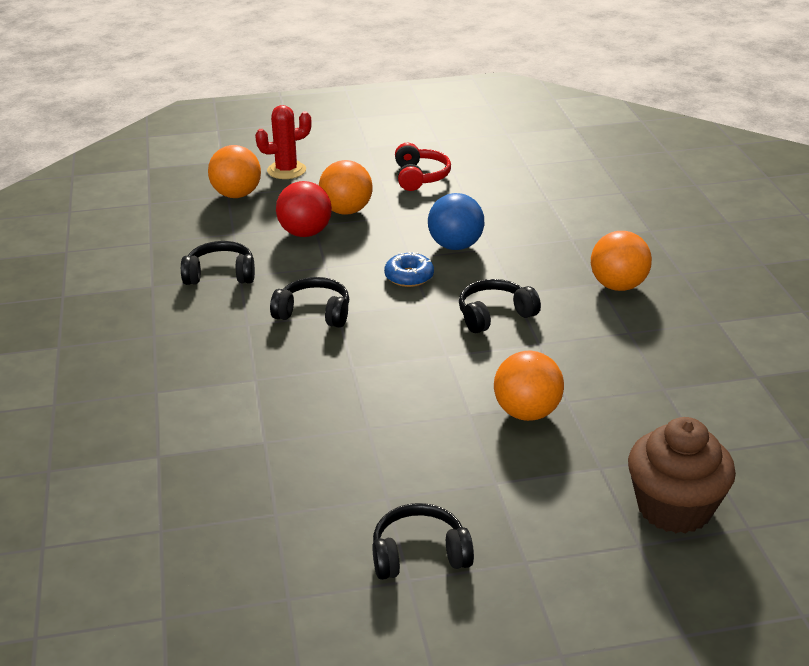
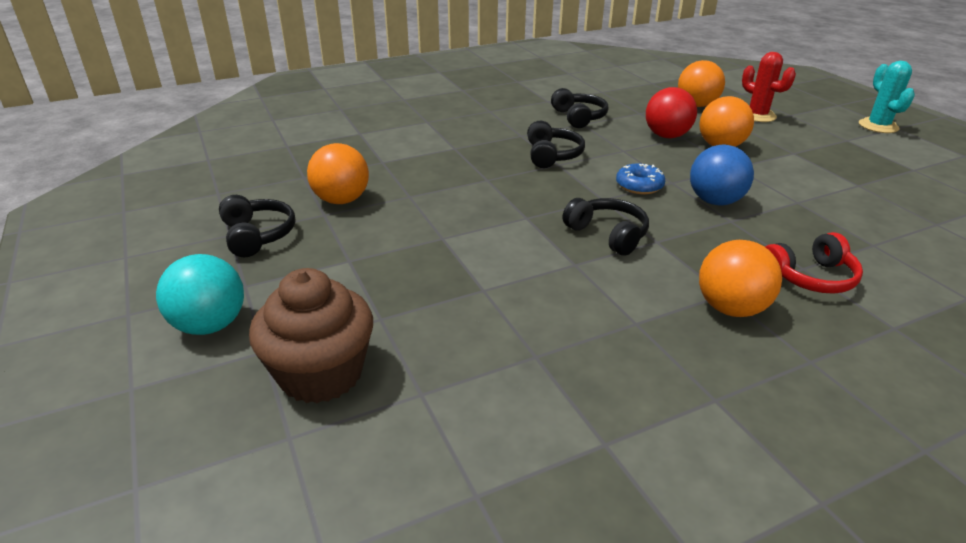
camera: 75 degrees right, 0 degrees up
red headphones [395,143,451,191] -> red headphones moved to [765,232,863,294]
orange ball [494,351,564,421] -> orange ball moved to [307,143,369,204]
none -> turquoise ball [156,254,244,335]
none -> turquoise cactus [859,61,915,133]

